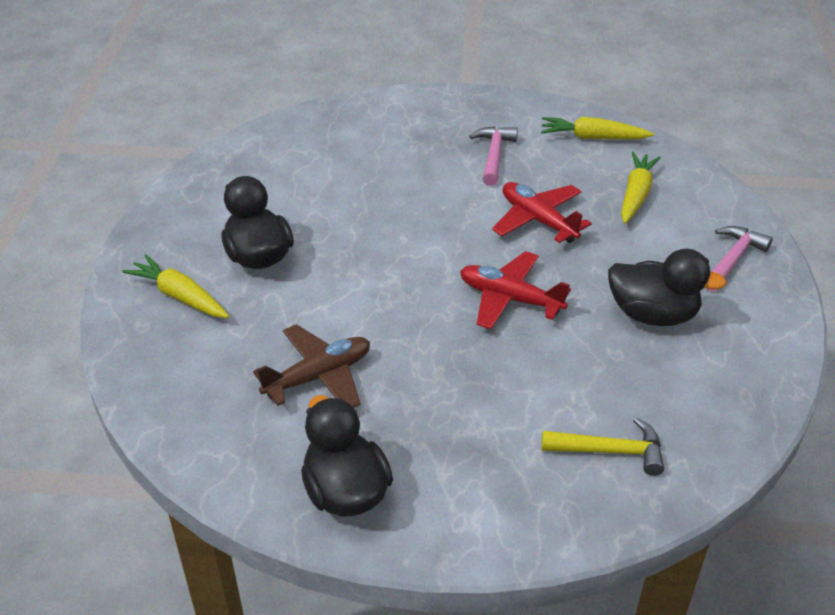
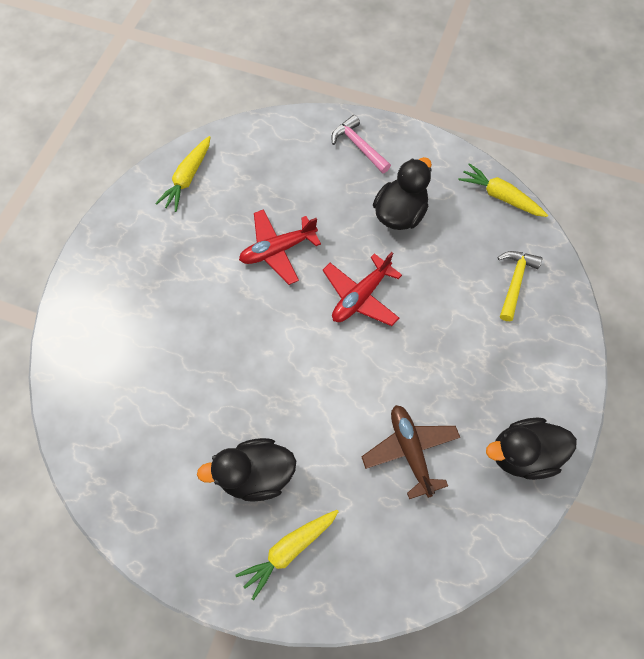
camera: 75 degrees left, 25 degrees up
pink hammer [469,126,518,186] -> none
yellow carrot [621,152,661,224] -> yellow carrot moved to [458,163,548,217]

